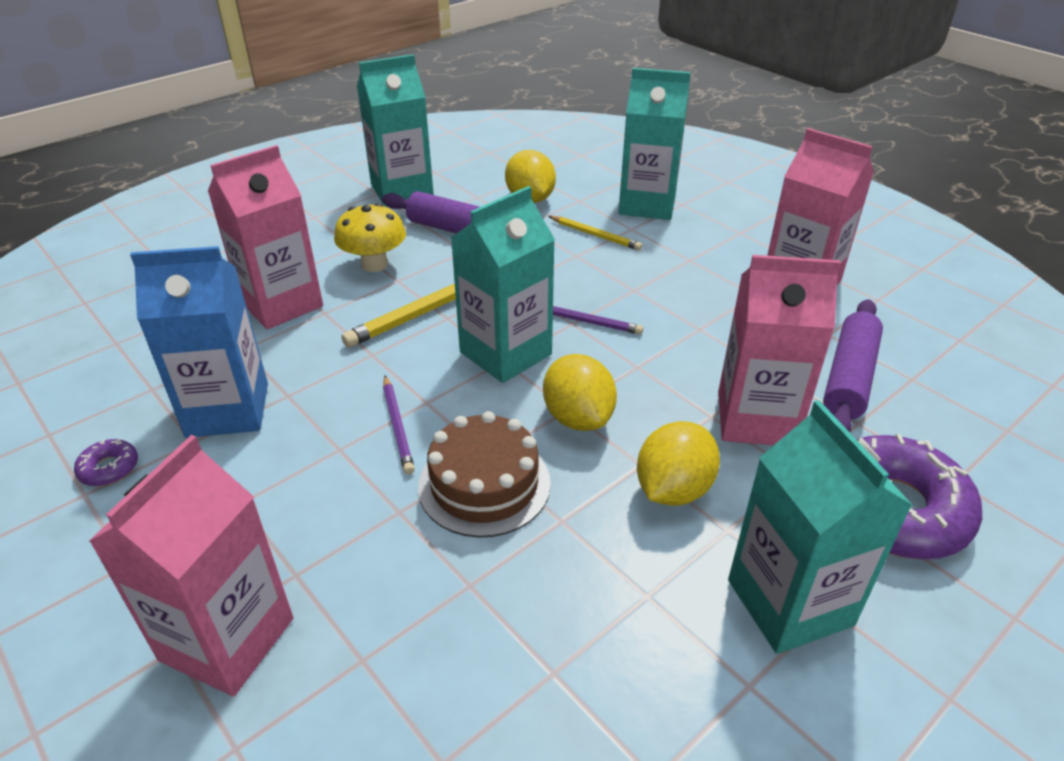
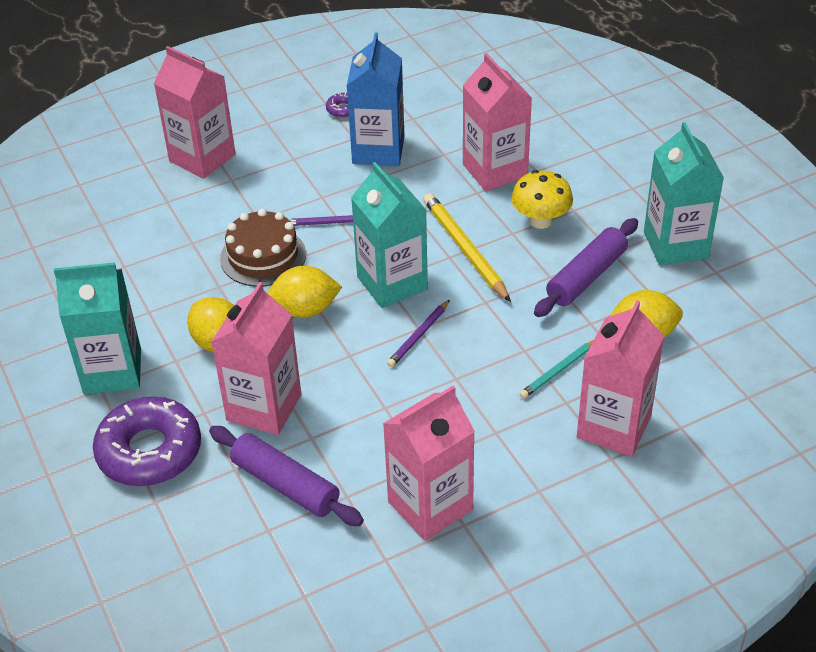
camera: 105 degrees right, 5 degrees up
yellow pencil [548,216,642,251] -> turquoise pencil [520,340,594,399]
turquoise carton [619,68,691,220] -> pink carton [577,301,664,457]

